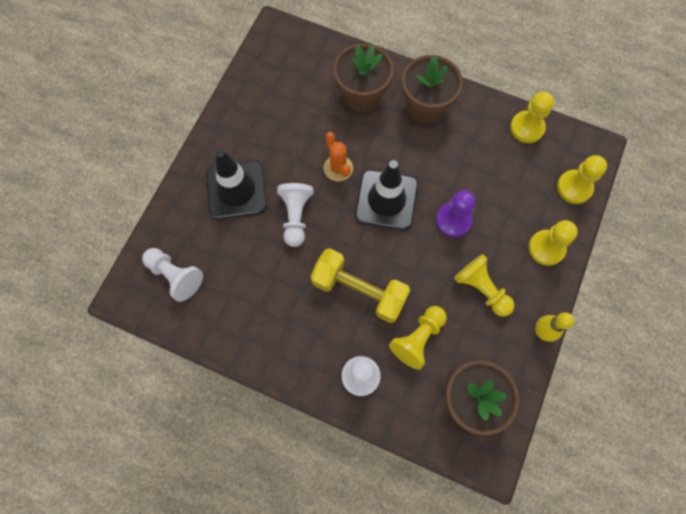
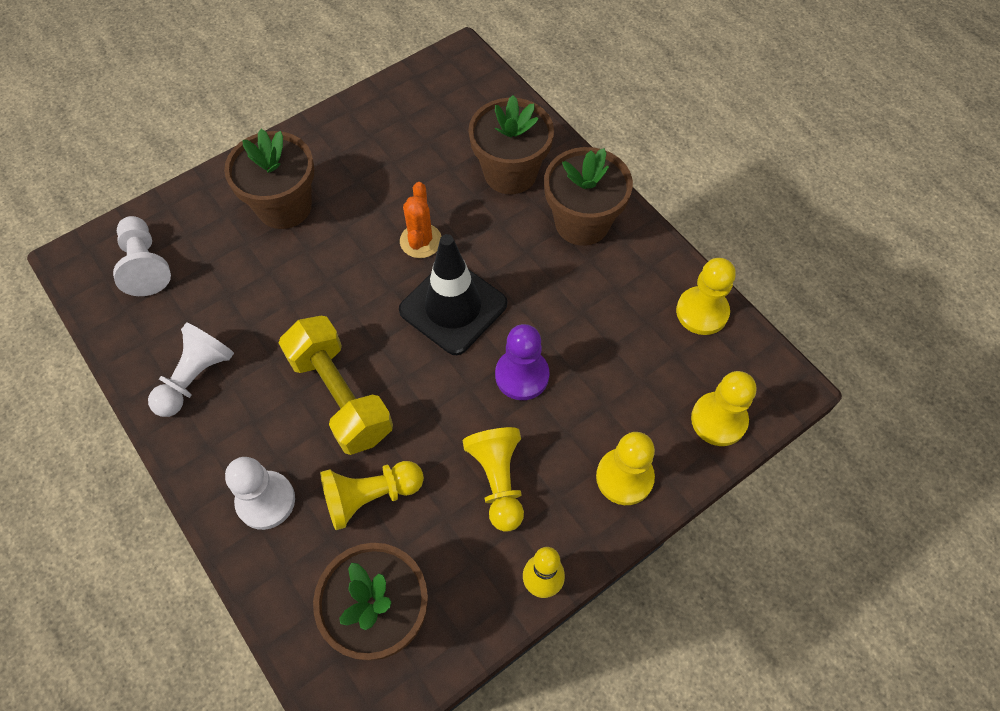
camera: 30 degrees right, 10 degrees down
black traffic cone [206,149,267,219] -> brown flower pot [224,129,314,229]
white pawn [277,183,314,247] -> white pawn moved to [148,322,234,417]

